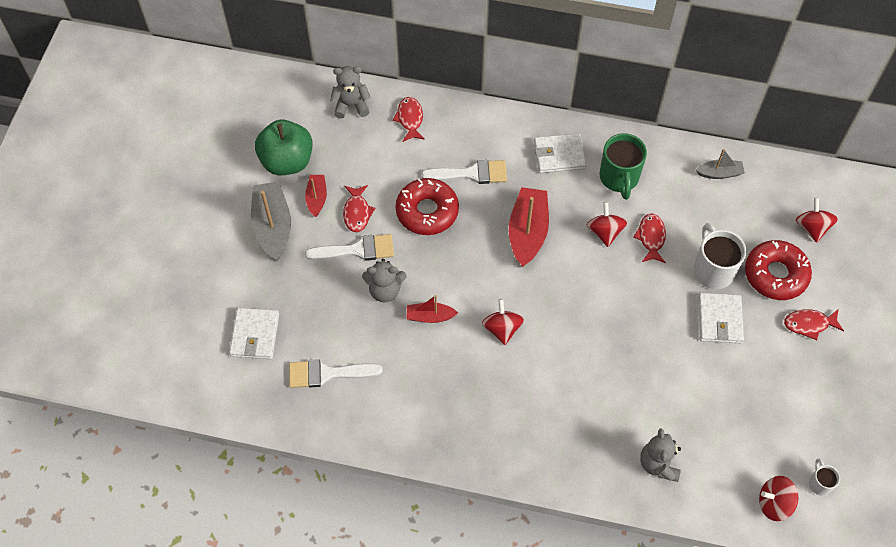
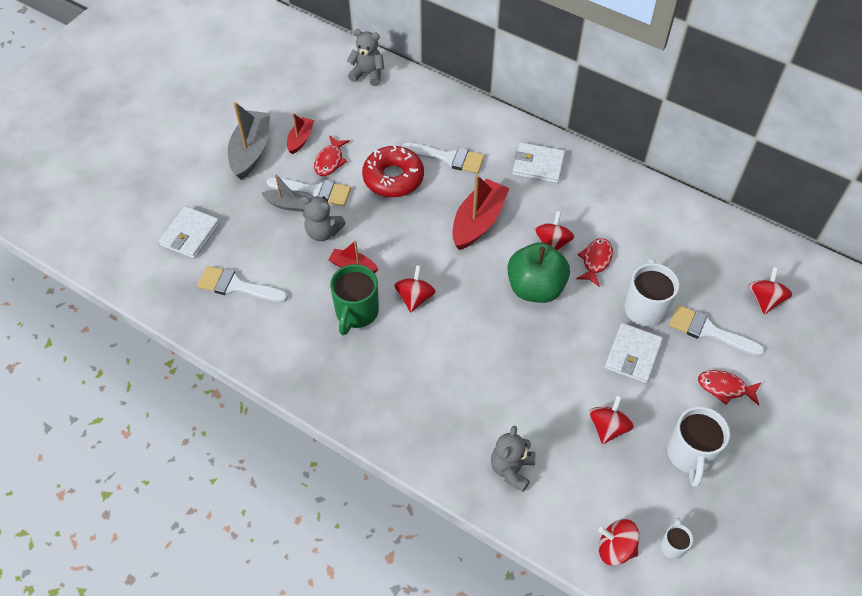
camera: 20 degrees right, 5 degrees down
green apple [255,120,313,175] -> green apple moved to [508,243,570,303]
red fish [393,97,425,142] -> none
green mug [600,133,647,200] -> green mug moved to [330,264,379,335]
grey boat [696,149,745,179] -> grey boat moved to [261,174,305,212]
red donut [745,240,812,300] -> white brush [669,305,765,356]
none -> red spinning top [589,395,634,444]
none -> white mug [667,406,730,487]

